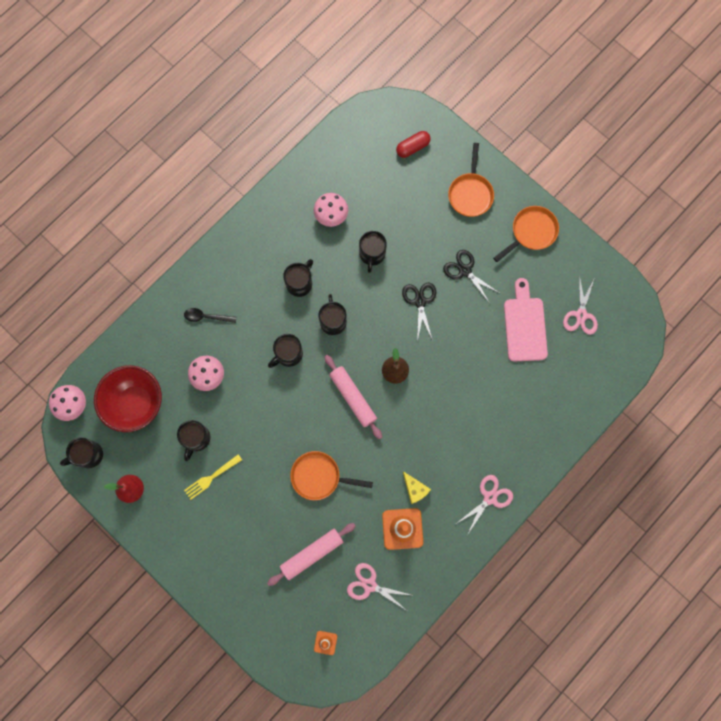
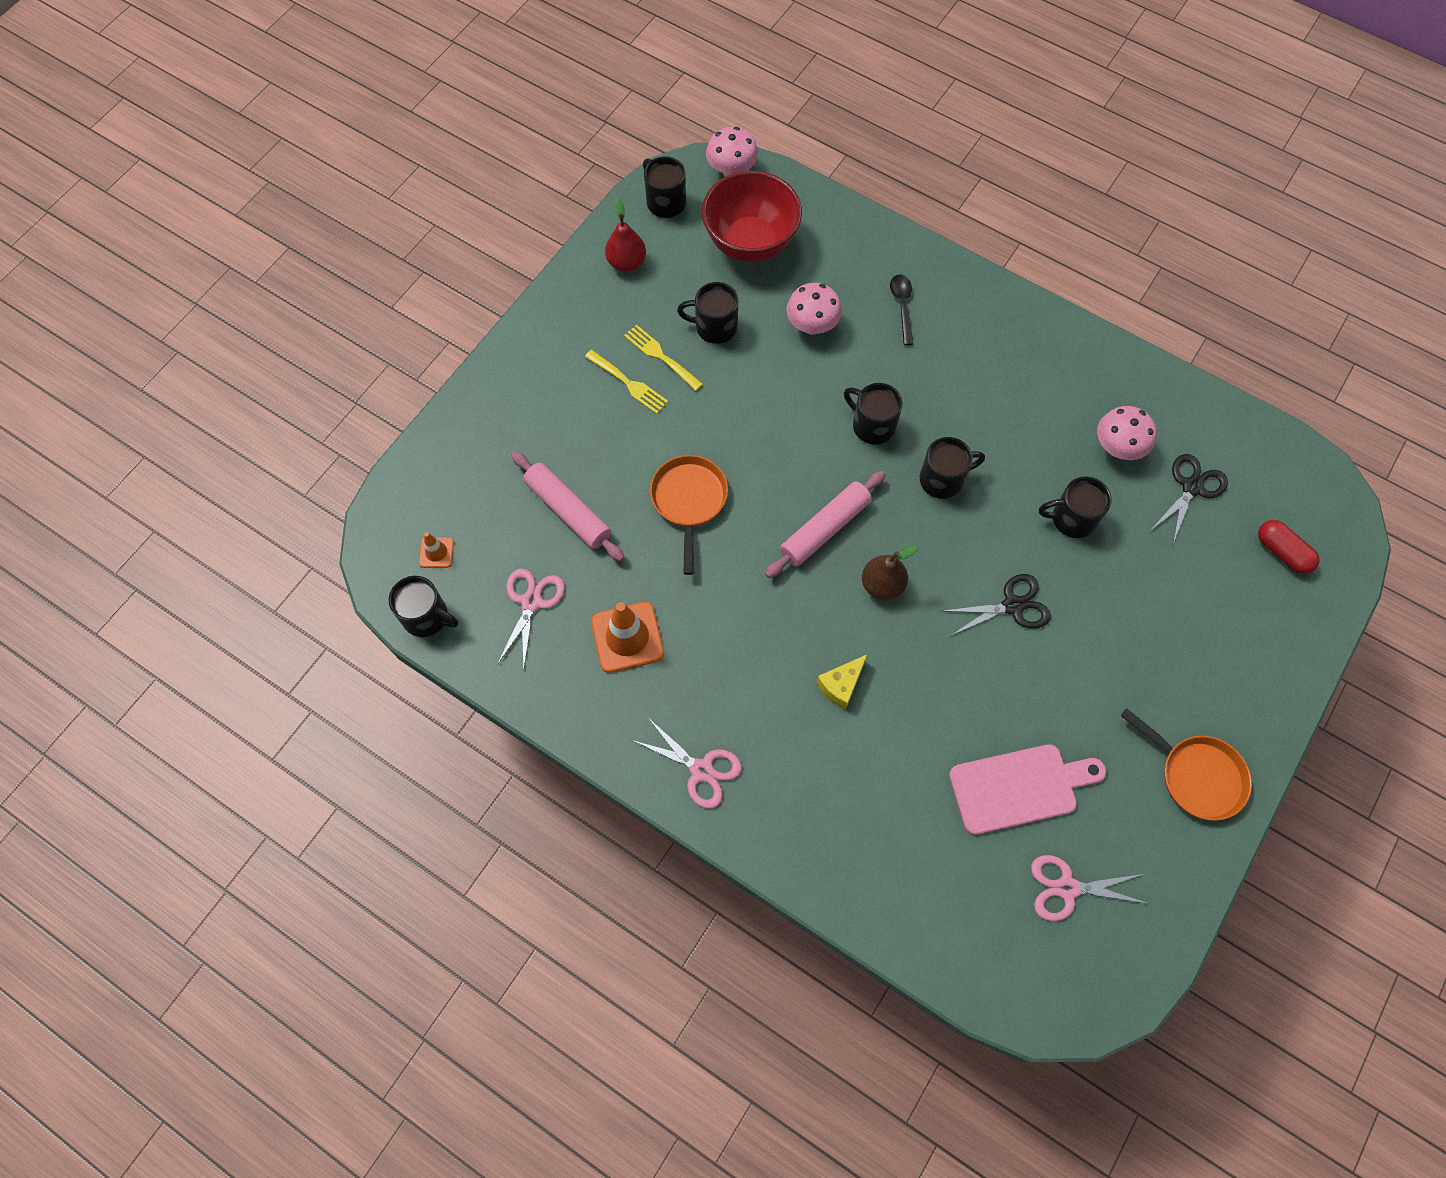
camera: 80 degrees right, 10 degrees down
black mug [283,259,313,297] -> black mug moved to [389,576,458,637]
yellow cheese [403,471,431,504] -> yellow cheese moved to [816,654,868,710]
black scissors [443,250,501,302] -> black scissors moved to [1151,454,1228,544]
orange pan [448,143,494,217] -> none
none -> yellow fork [585,350,668,414]

